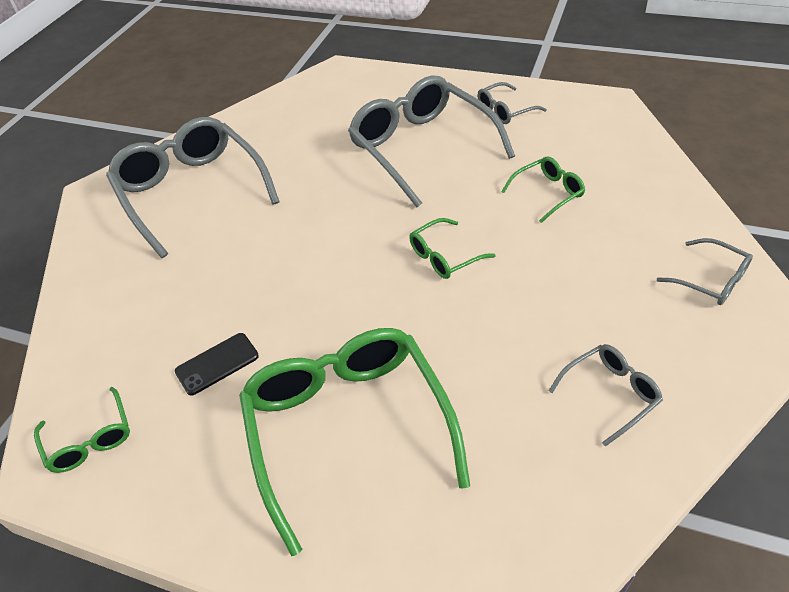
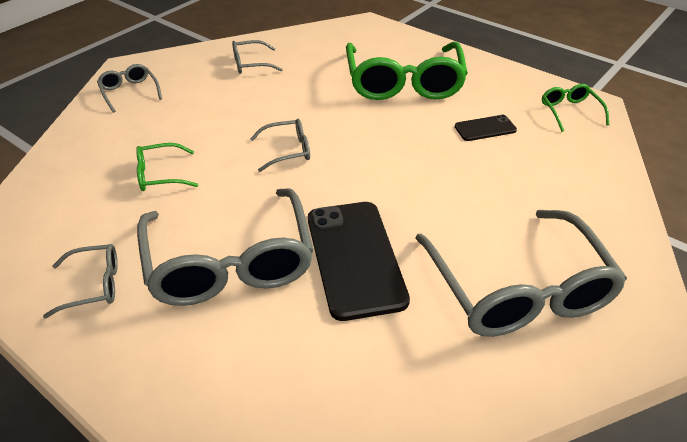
camera: 165 degrees left, 5 degrees down
green glasses [409,218,495,279] -> grey glasses [250,119,310,172]
none -> black phone [308,202,410,321]

